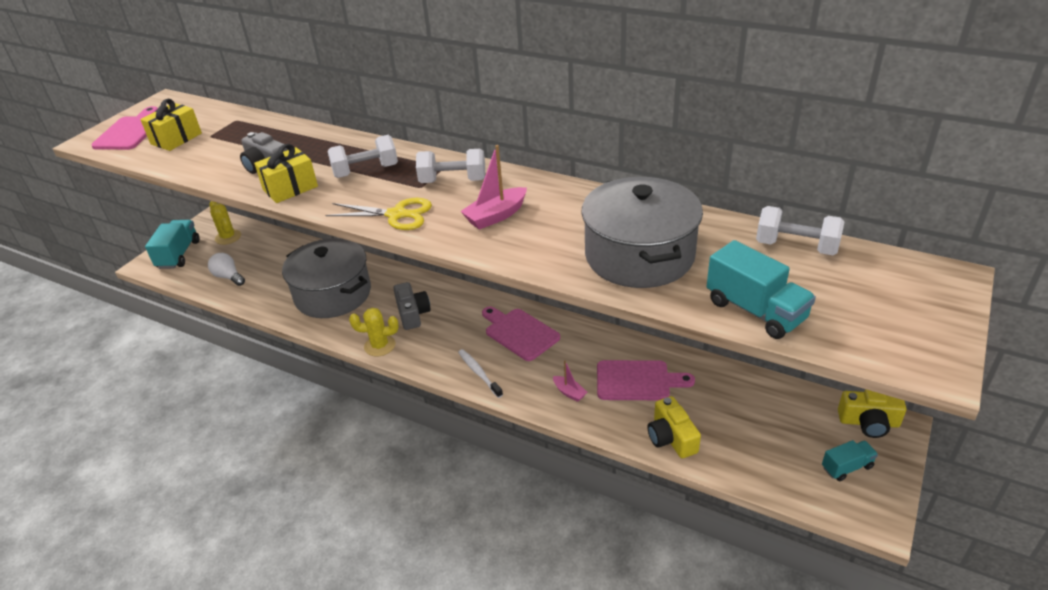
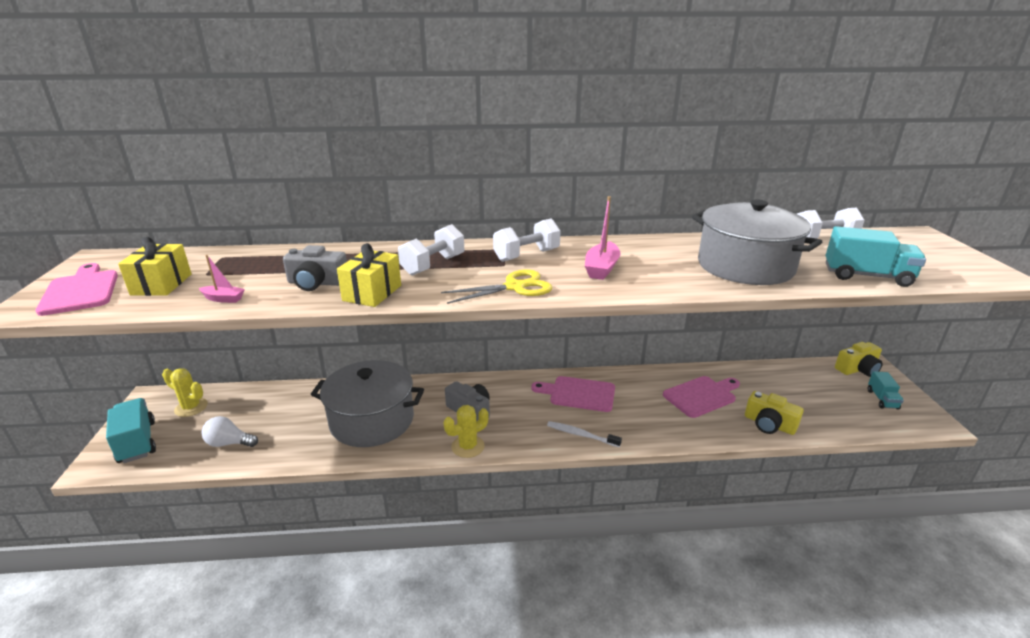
camera: 35 degrees left, 10 degrees down
pink boat [553,360,587,402] -> pink boat moved to [199,255,245,303]
turquoise truck [822,440,878,481] -> turquoise truck turned 150 degrees clockwise [868,371,904,409]

